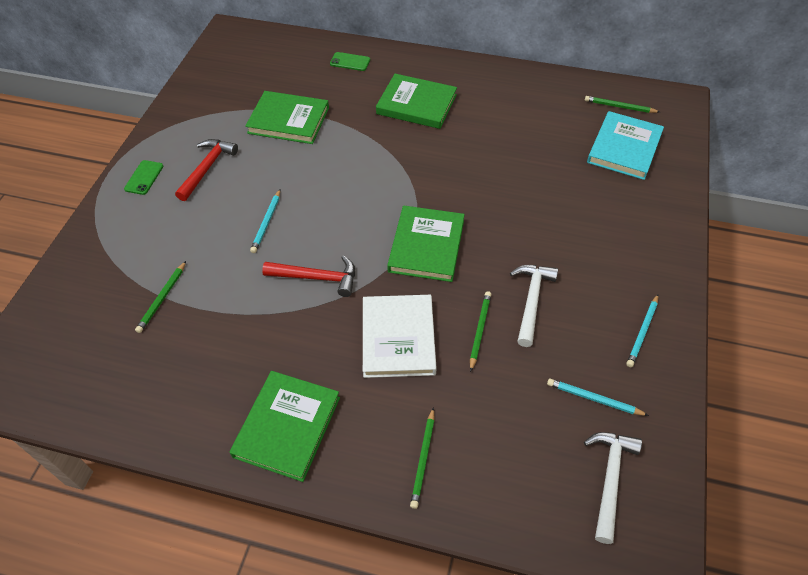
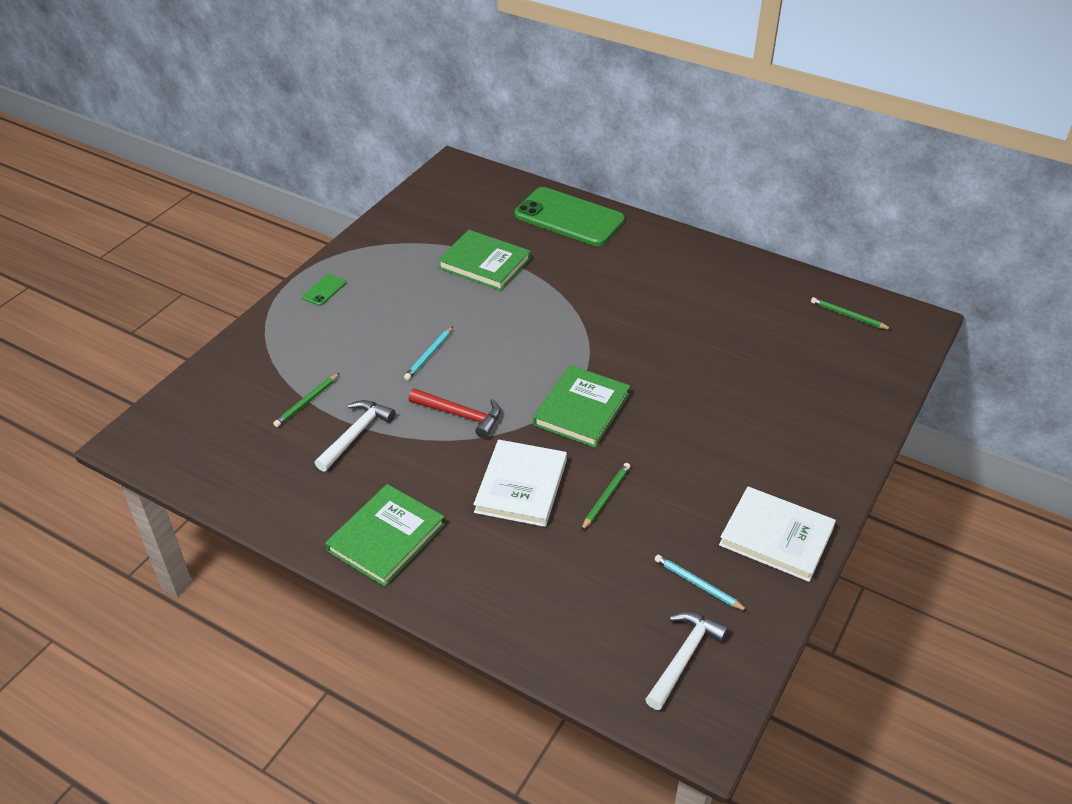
camera: 15 degrees right, 10 degrees down
red hammer [175,139,238,201] -> none
green phone [330,52,370,71] -> green phone [514,187,625,246], size x2.48
green book [376,74,457,129] -> none
green pencil [410,407,435,509] -> none
white hammer [510,265,558,347] -> white hammer moved to [315,400,396,472]
turquoise book [587,111,664,180] -> none
turquoise pencil [626,294,658,367] -> white book [719,487,836,582]

